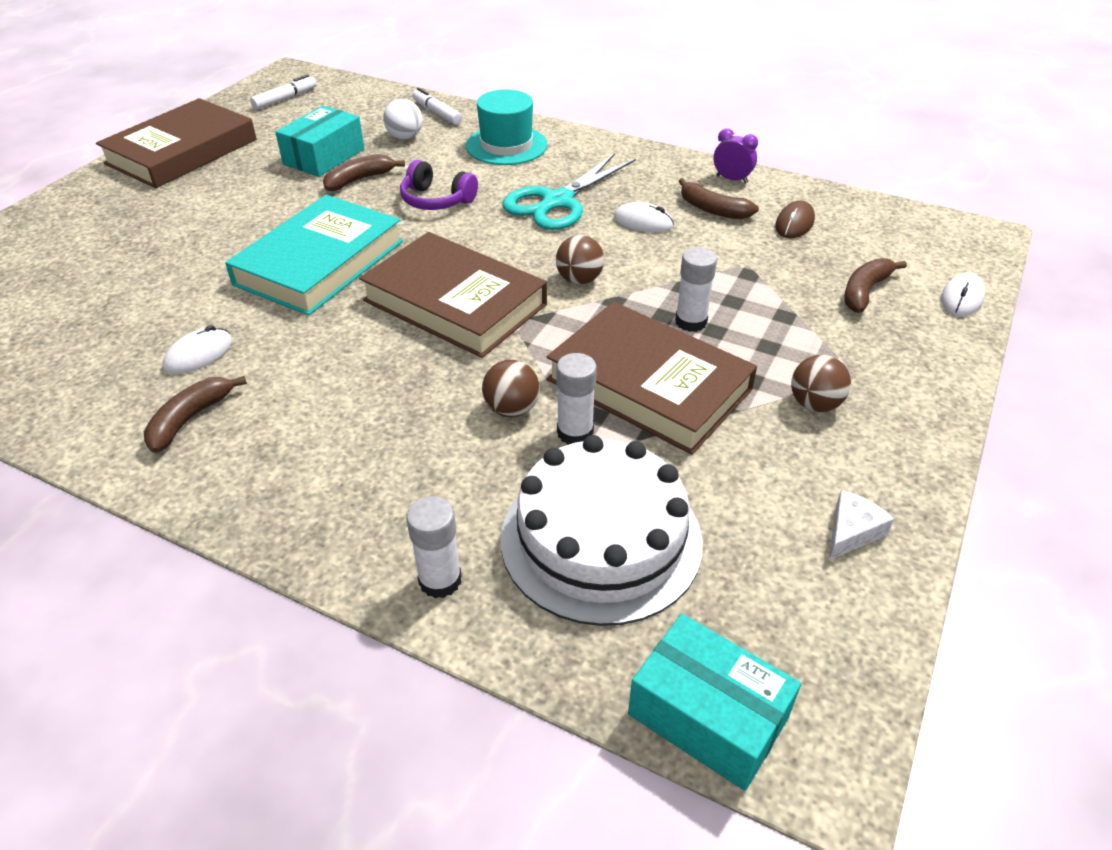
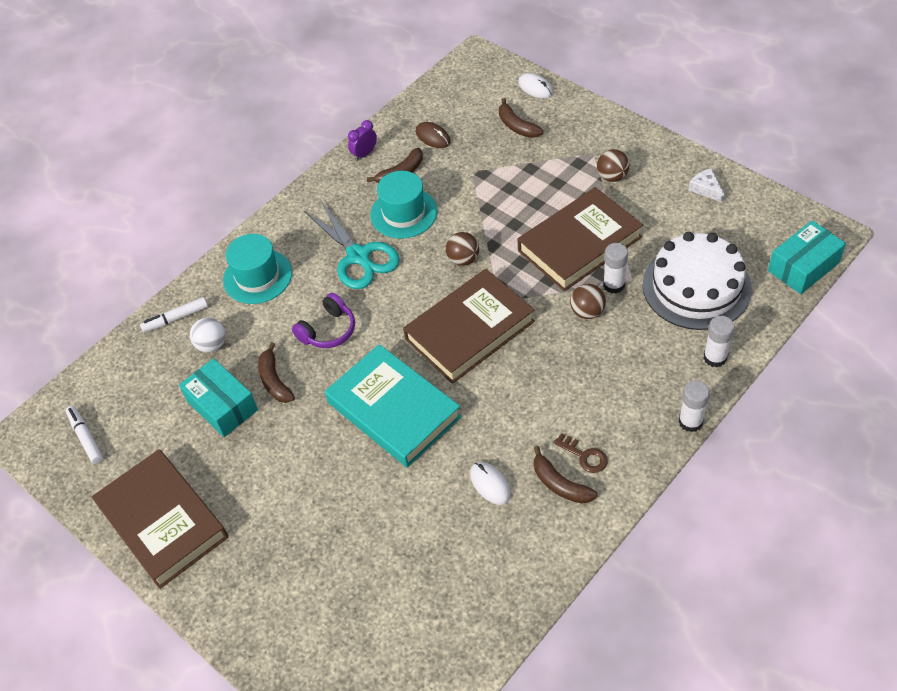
camera: 70 degrees left, 10 degrees up
white mouse [614,202,674,233] -> turquoise hat [370,171,437,239]
white glue stick [675,247,717,332] -> white glue stick moved to [679,380,710,432]
none -> brown key [554,434,608,473]

